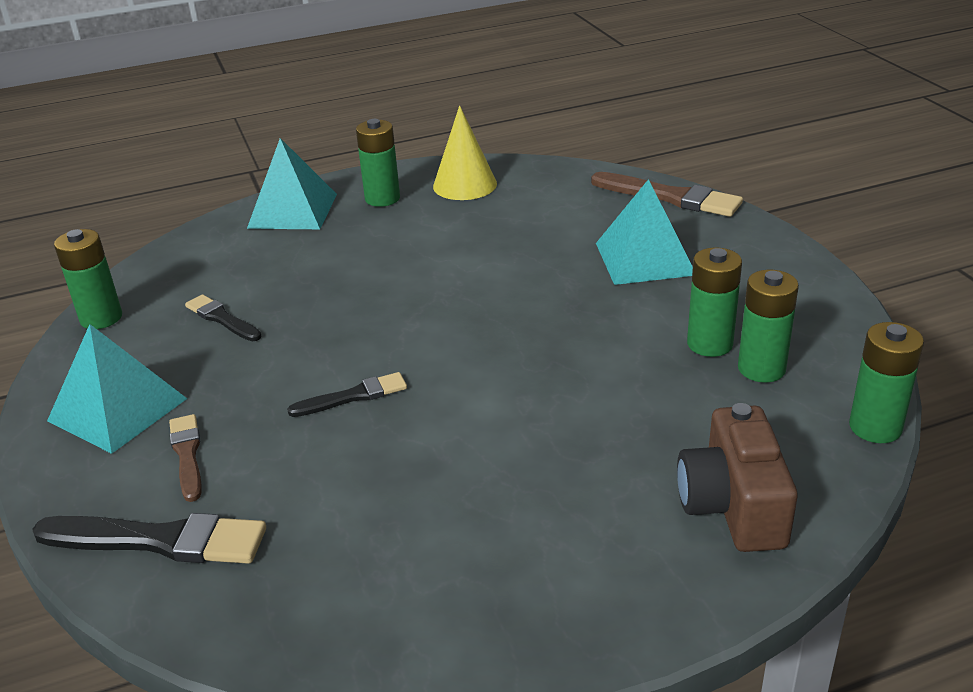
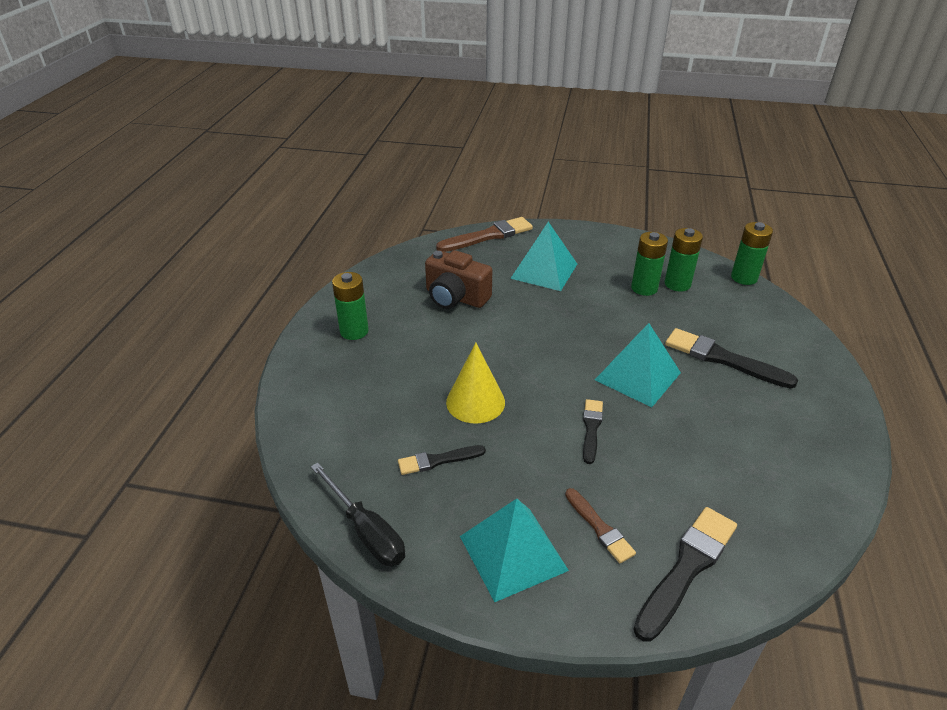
camera: 60 degrees left, 5 degrees up
green battery [54,229,122,329] -> black screwdriver [311,463,405,566]
brown brush [169,414,202,502] -> brown brush turned 135 degrees counterclockwise [565,488,636,563]
turquoise pyramid [247,138,337,229] -> turquoise pyramid moved to [595,323,681,407]
yellow cone [433,106,497,200] -> yellow cone moved to [446,343,505,424]
brown camera [677,403,798,552] -> brown camera moved to [425,250,492,309]
none -> black brush [665,328,798,389]

